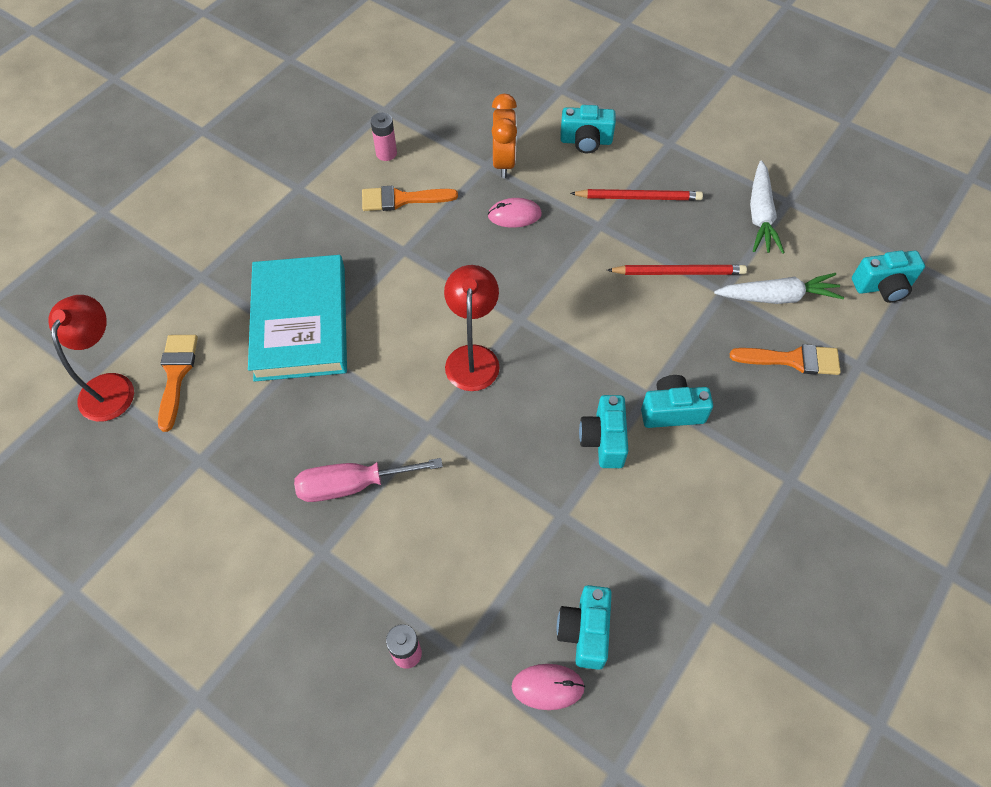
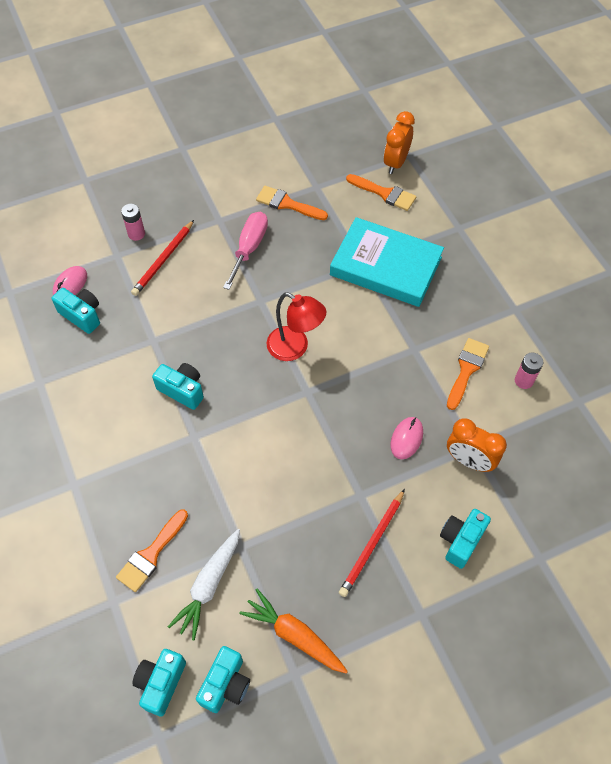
camera: 120 degrees right, 0 degrees up
red lamp [48,295,134,422] -> orange clock [384,111,415,174]
red pencil [607,265,747,275] -> red pencil moved to [131,220,194,296]
turquoise camera [641,375,713,428] -> turquoise camera moved to [196,646,250,713]
white carrot [750,161,785,254] -> orange carrot [239,589,348,674]
none -> orange brush [256,186,328,220]

